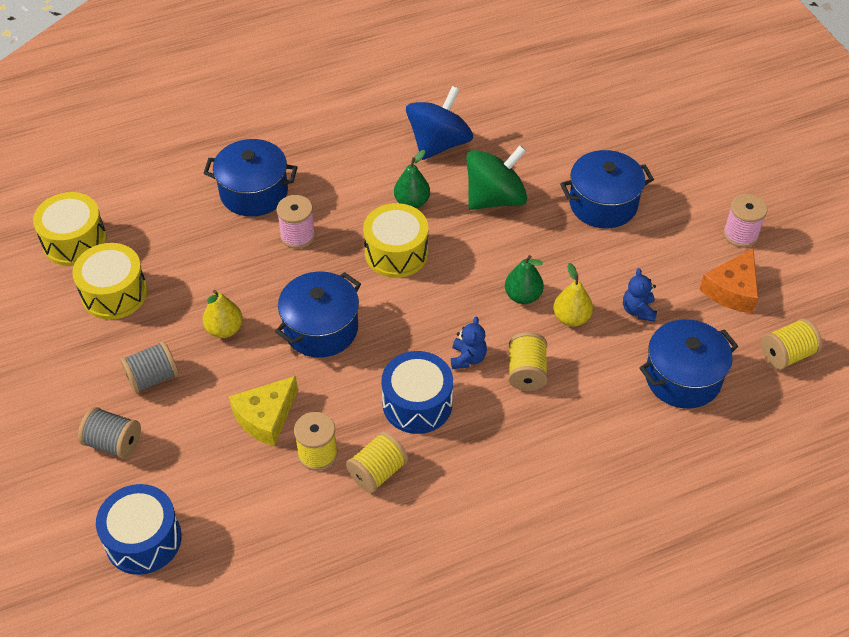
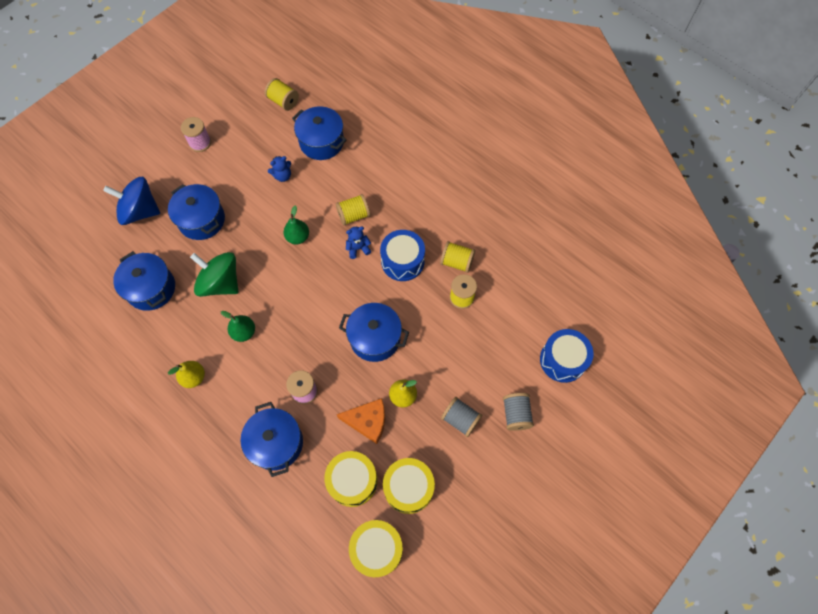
camera: 115 degrees left, 15 degrees up
yellow cheese [229,376,298,447] -> none
yellow drum [363,203,428,278] -> yellow drum moved to [324,451,378,507]
blue spinning top [406,86,473,160] -> blue spinning top moved to [103,177,160,225]
yellow pear [553,263,593,327] -> yellow pear moved to [168,361,205,388]
orange cheese [699,249,758,313] -> orange cheese moved to [336,398,385,444]
none -> blue pot [113,251,175,311]

